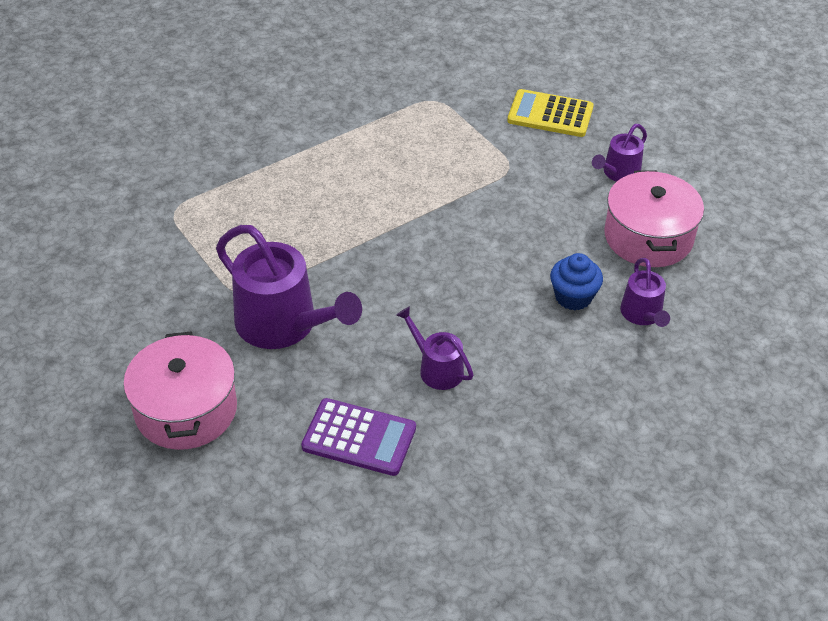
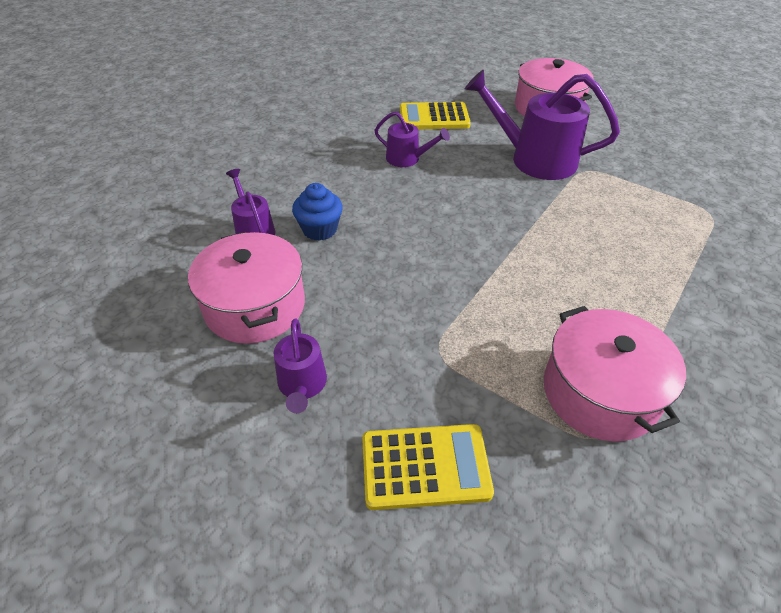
camera: 160 degrees right, 0 degrees up
purple calculator [301,398,416,476] -> yellow calculator [400,102,471,129]
purple watering can [592,124,647,182] -> purple watering can turned 150 degrees clockwise [274,318,327,413]
none -> pink pot [544,306,686,442]

